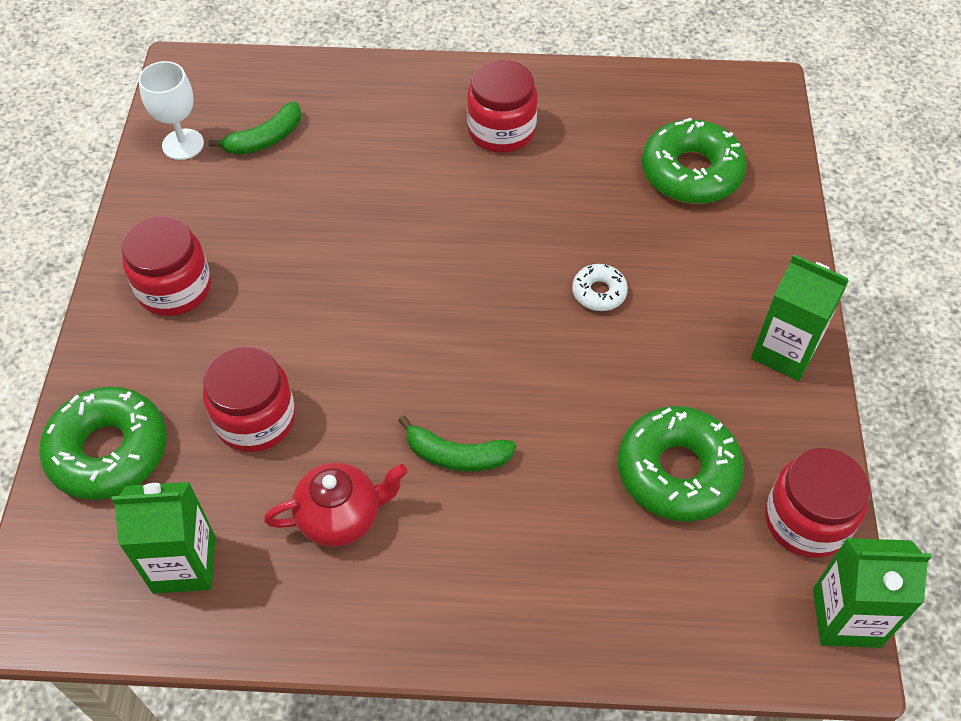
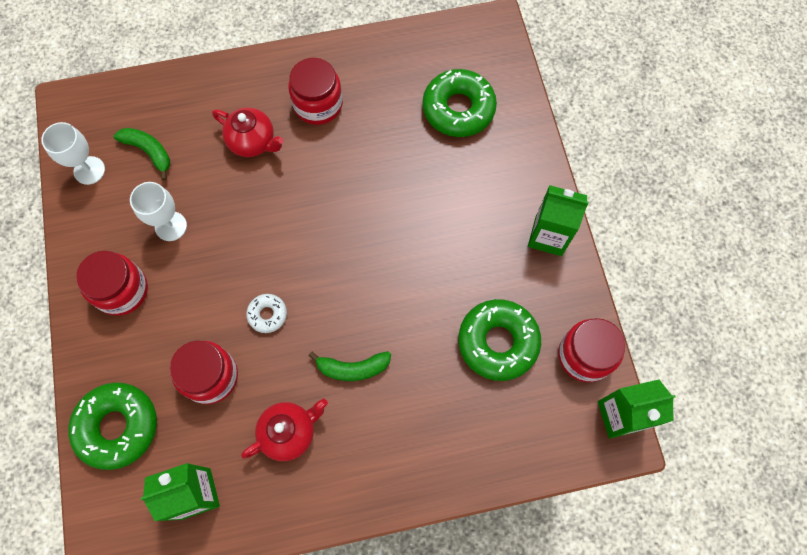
camera: 15 degrees left, 15 degrees up
green banana [208,102,301,155] -> green banana turned 90 degrees counterclockwise [114,128,170,180]
white donut [572,264,628,311] -> white donut moved to [246,294,287,333]
none -> white goblet [130,182,187,241]
none -> red teapot [212,108,284,157]

